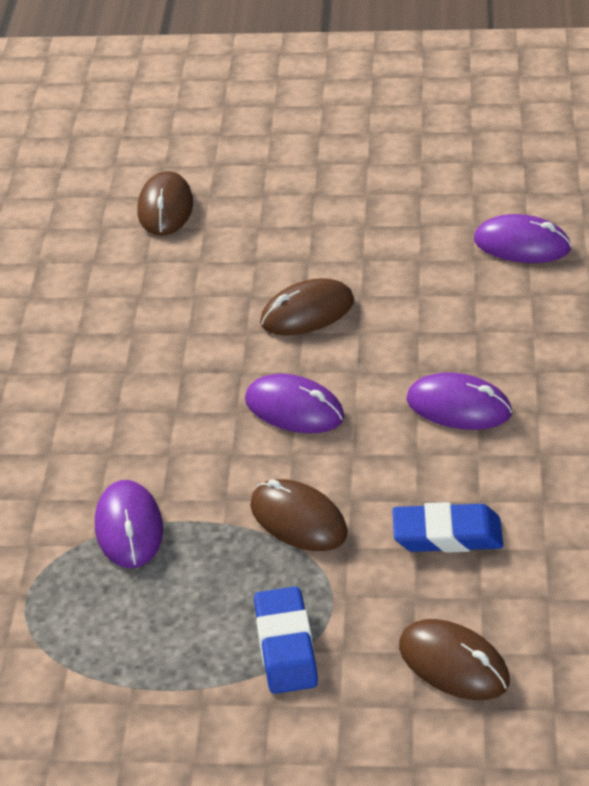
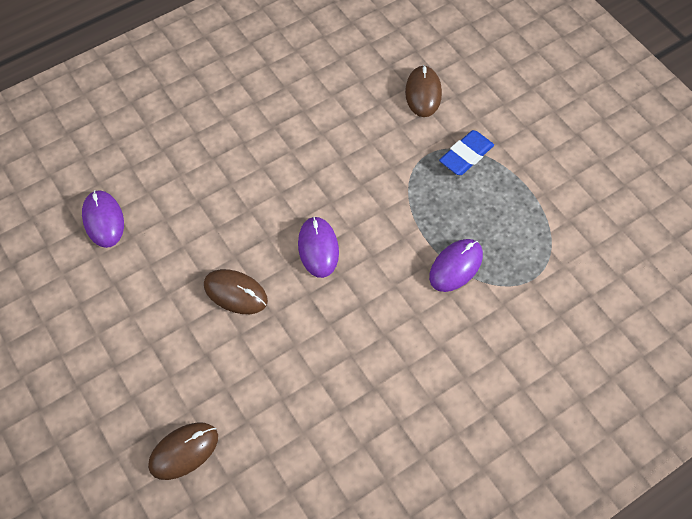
camera: 130 degrees left, 20 degrees up
brown mouse [250,479,348,551] -> none
blue eraser [392,502,503,553] -> none
purple mouse [407,372,512,430] -> none

